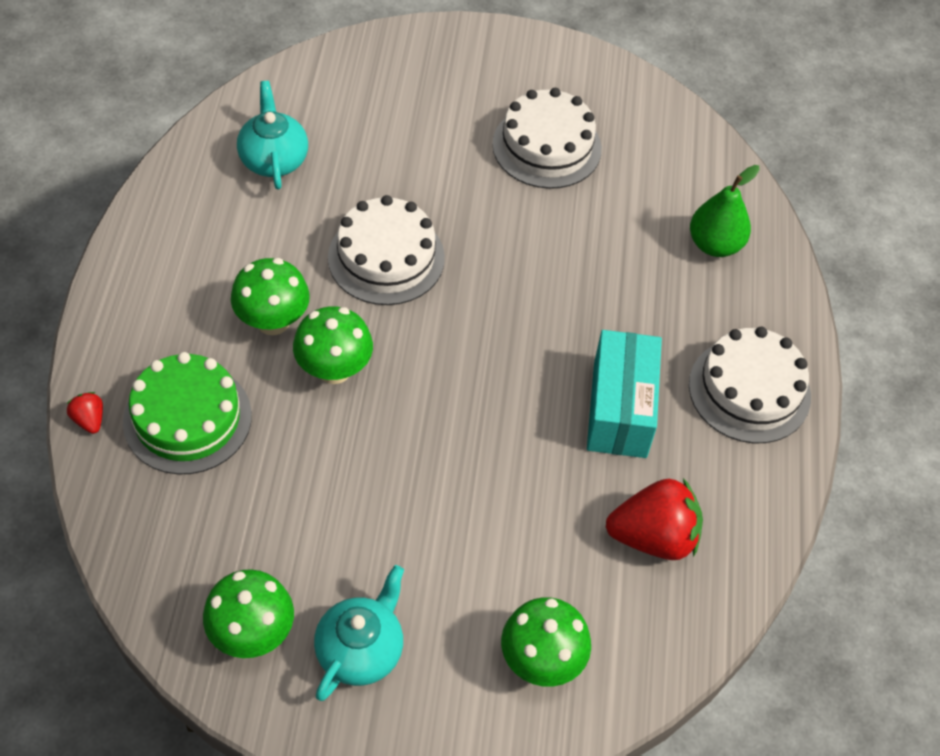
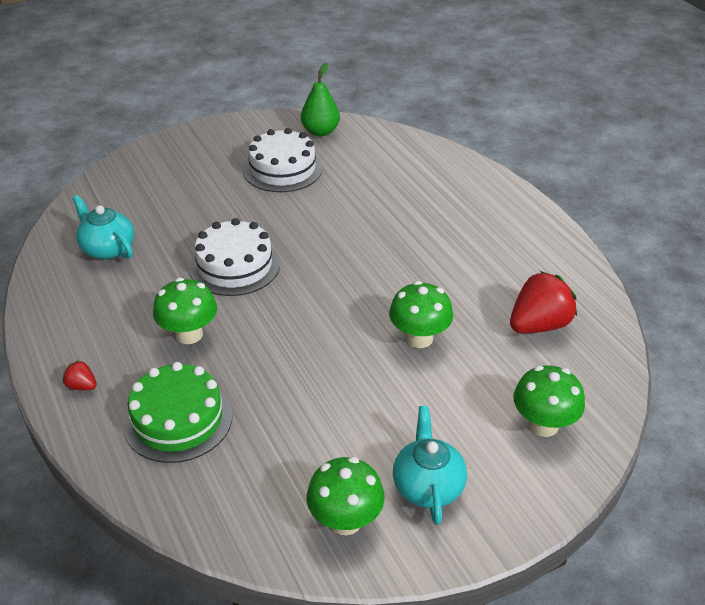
camera: 30 degrees left, 15 degrees down
red strawberry [66,392,103,434] -> red strawberry moved to [63,360,97,390]
green mushroom [293,306,373,384] -> green mushroom moved to [389,281,453,348]
turquoise box [587,330,662,458] -> none
white cake [689,327,811,443] -> none
green pear [690,165,760,257] -> green pear moved to [301,63,340,137]

